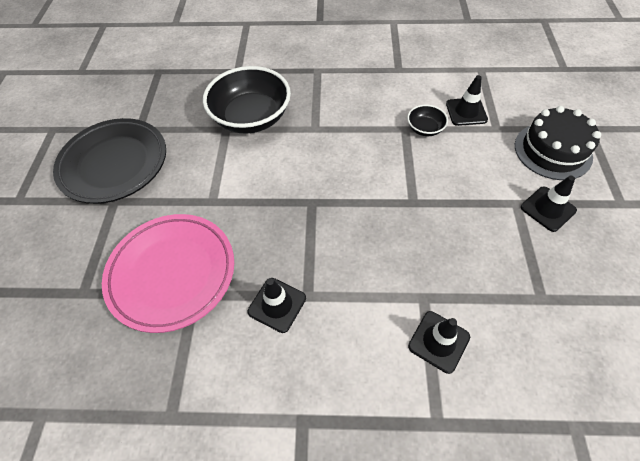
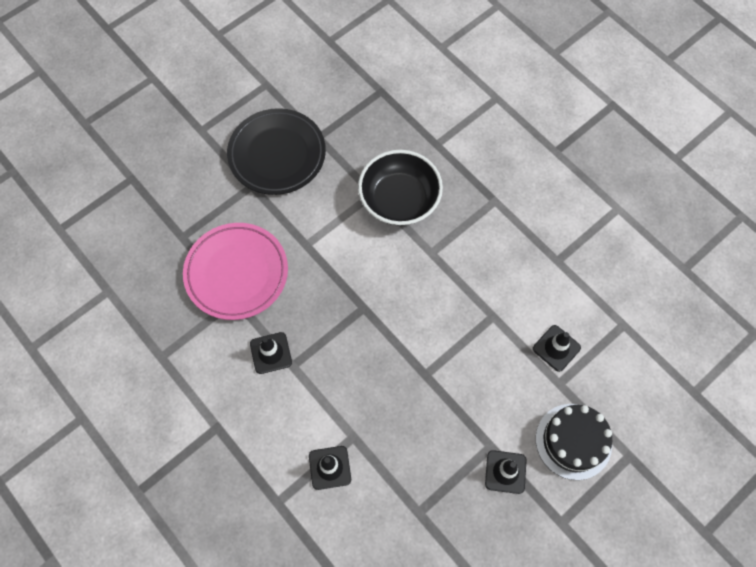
camera: 45 degrees right, 10 degrees up
black bowl [407,105,448,136] -> none

